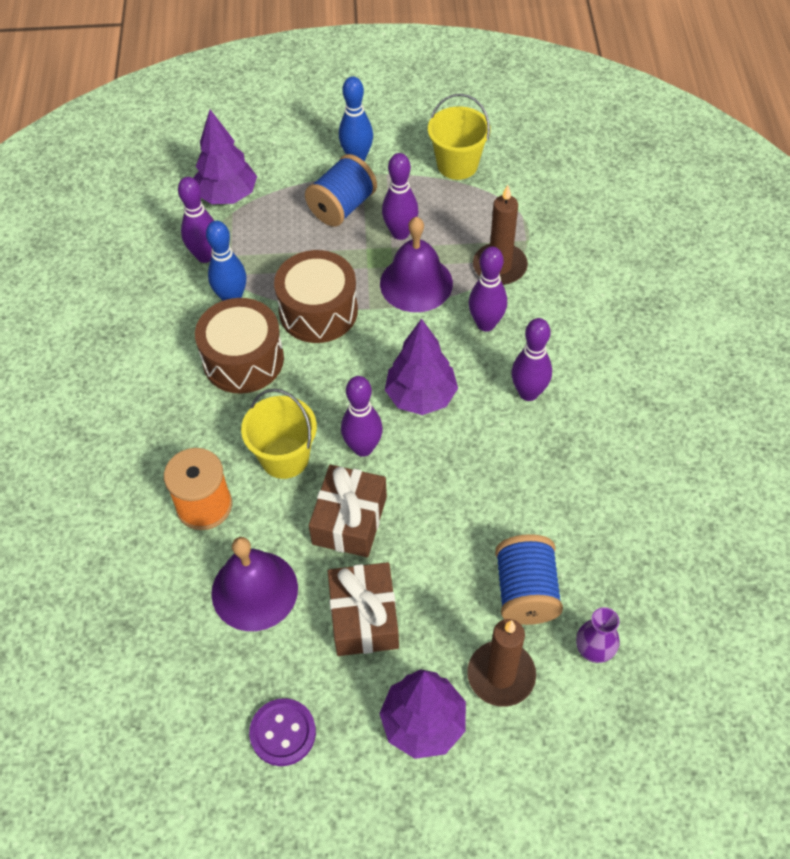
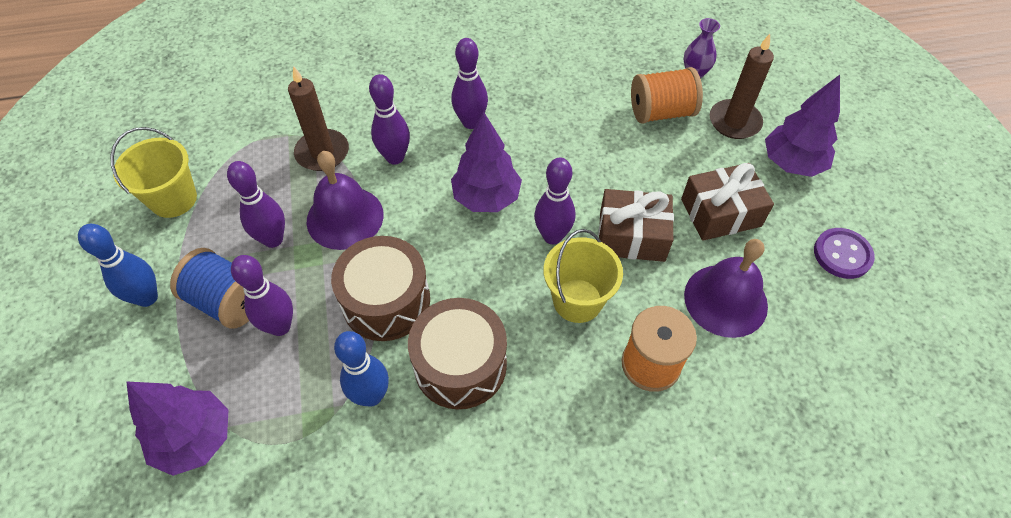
camera: 100 degrees left, 0 degrees up
purple bowling pin [178,177,214,263] -> purple bowling pin moved to [231,255,293,336]
blue spool [495,534,563,625] -> orange spool [631,67,703,123]

